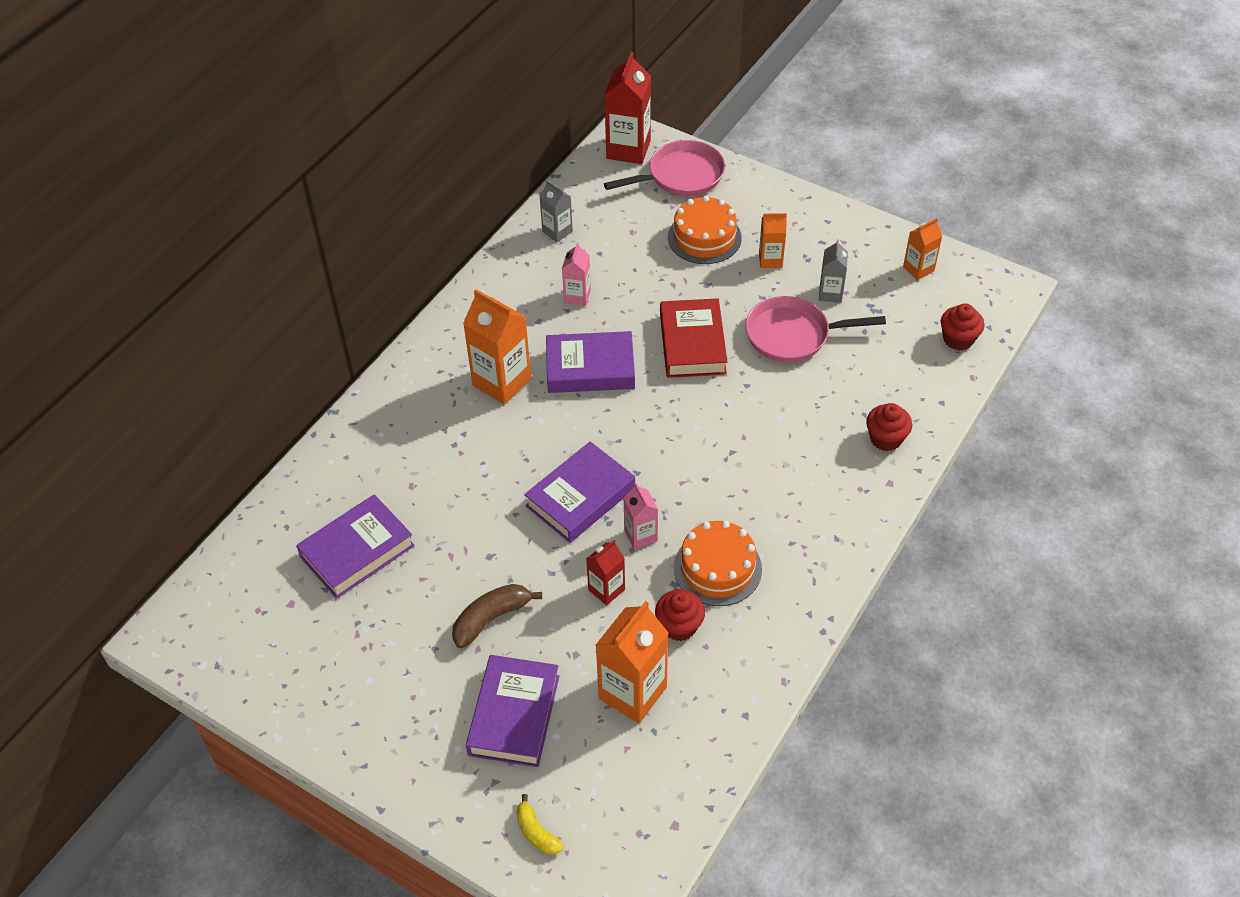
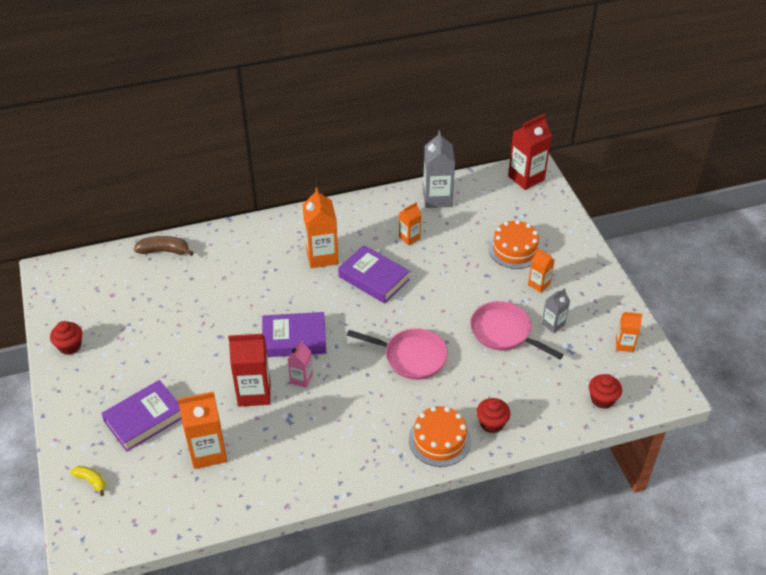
camera: 40 degrees right, 5 degrees down
purple book [296,494,415,599] -> none
brown banana [452,584,542,648] -> brown banana moved to [134,236,194,256]
yellow banana [516,794,564,855] -> yellow banana turned 120 degrees clockwise [70,466,106,496]
grey carton [540,180,573,242] -> grey carton [423,130,455,208], size x1.79
pink carton [562,242,591,306] -> orange carton [399,202,422,245]
red carton [586,540,625,605] -> red carton [228,333,270,407], size x1.79
pink pan [604,140,725,196] -> pink pan moved to [347,328,448,380]
red cupcake [655,589,705,641] -> red cupcake moved to [50,321,82,355]
red book [660,298,728,378] -> none
orange cake [674,520,762,606] -> orange cake moved to [409,406,471,467]

